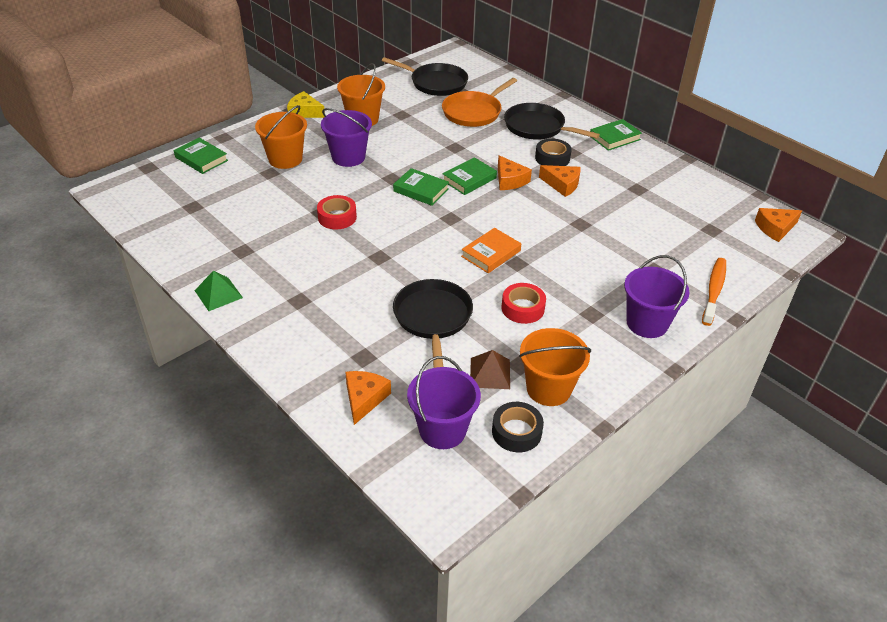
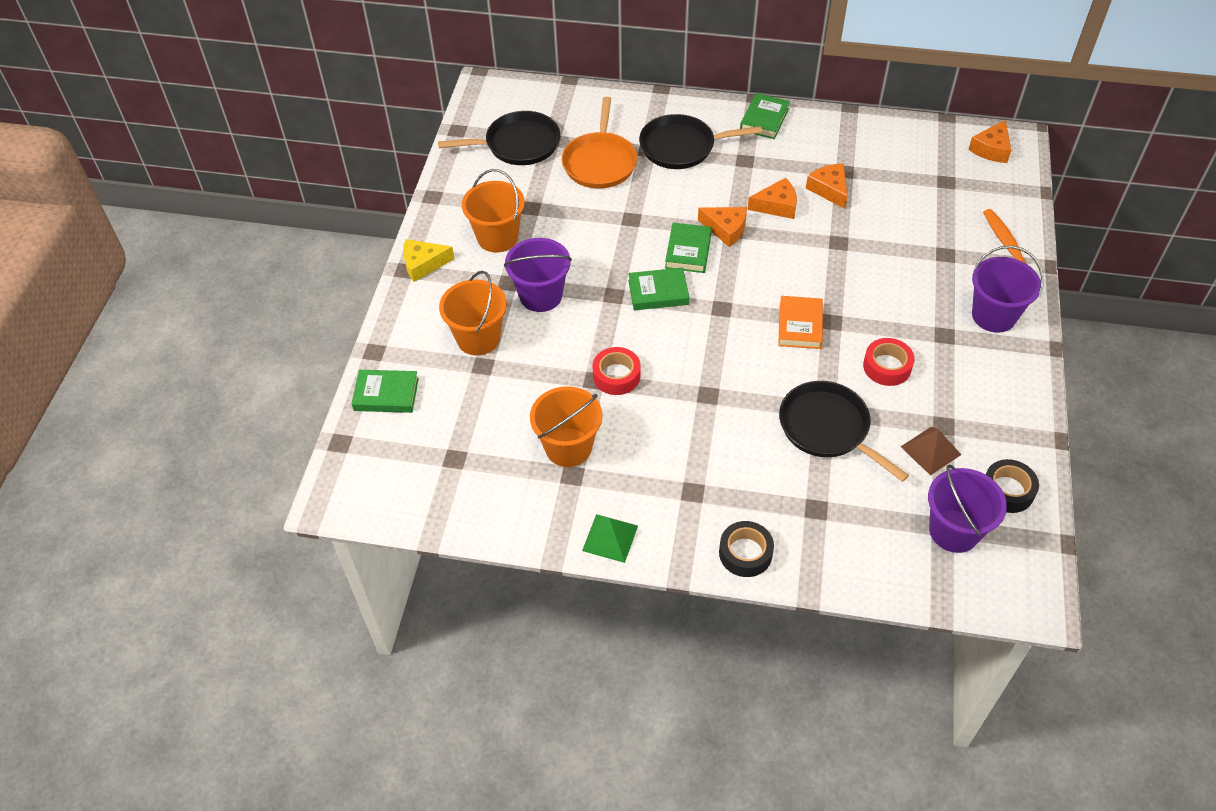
camera: 35 degrees left, 10 degrees up
orange cheese [345,371,391,425] -> orange cheese moved to [806,164,848,209]
orange bucket [519,328,591,406] -> orange bucket moved to [530,386,602,467]
black tape [535,138,572,166] -> black tape moved to [719,521,774,577]

